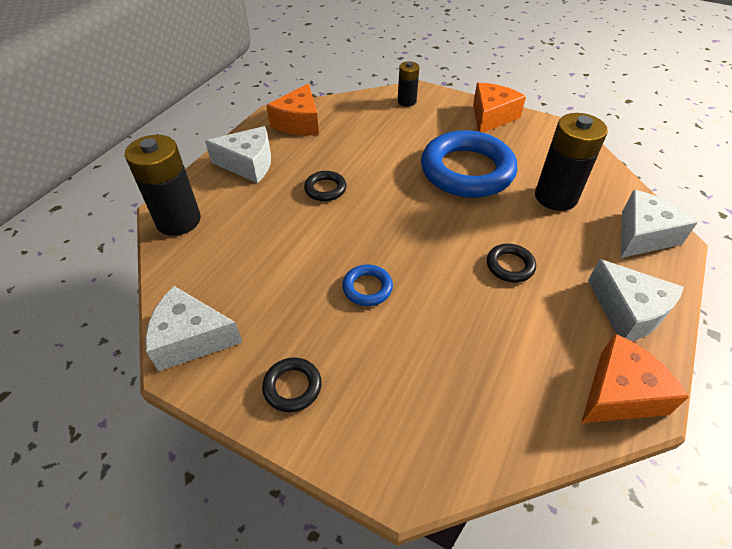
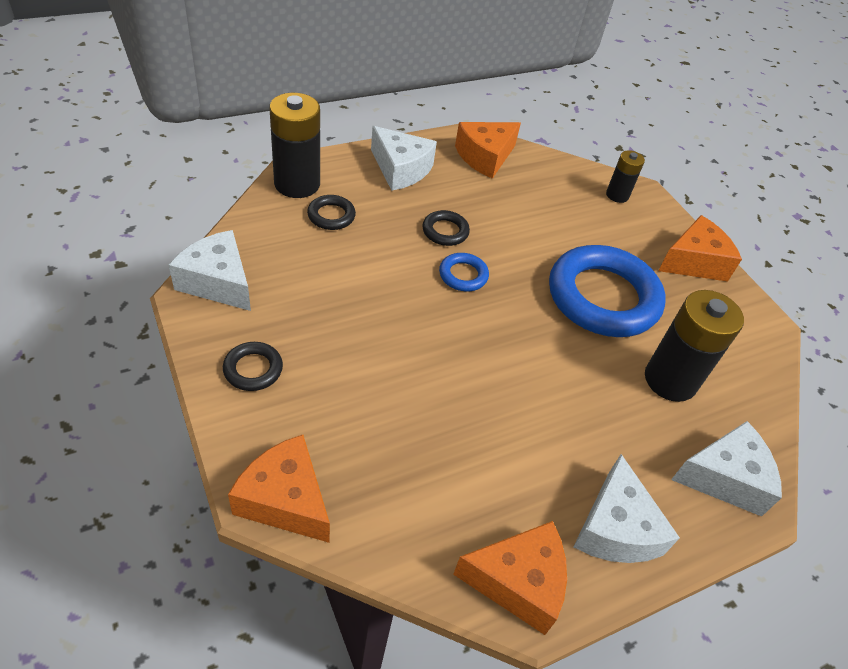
camera: 30 degrees right, 0 degrees up
blue ring [342,265,393,306] -> blue ring moved to [439,253,489,291]
black ring [487,244,536,283] -> black ring moved to [307,195,356,230]
none -> orange cheese [228,435,330,543]

